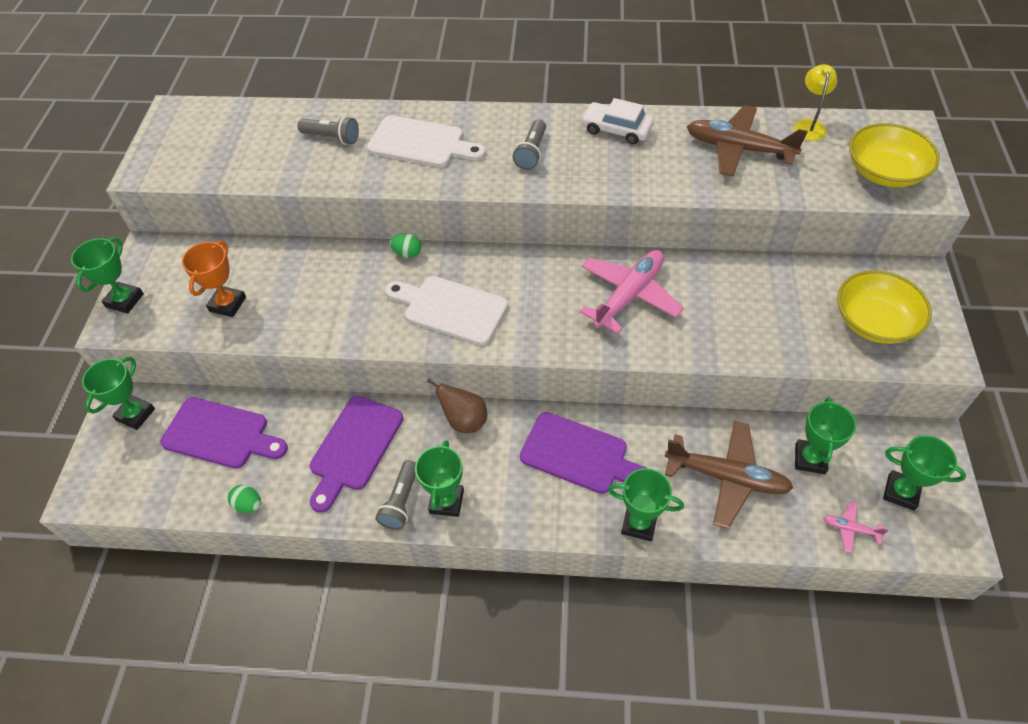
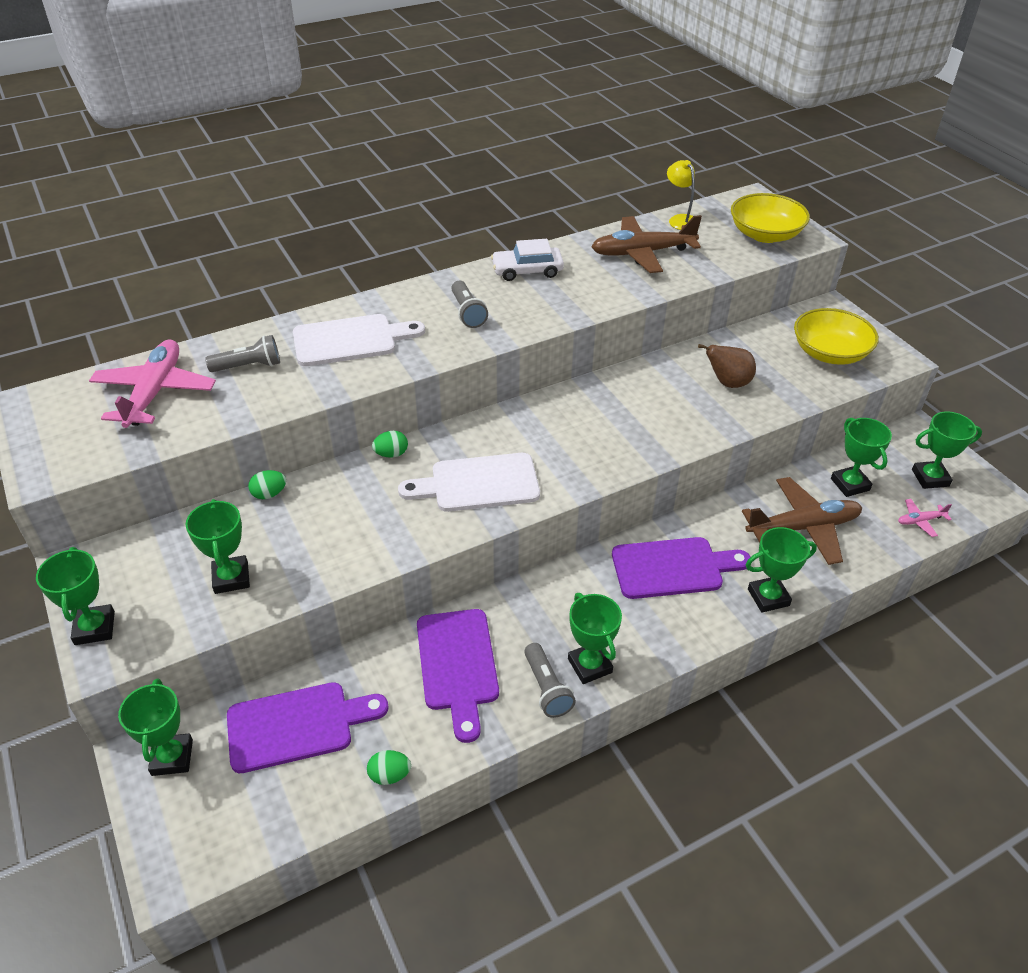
camera: 35 degrees left, 10 degrees down
orange trophy [182,240,246,317] -> green trophy [185,499,250,594]
brown pear [427,379,487,433] -> brown pear moved to [698,344,756,388]
pink plane [580,250,684,334] -> pink plane moved to [89,339,216,428]
none -> green egg [248,470,286,499]

